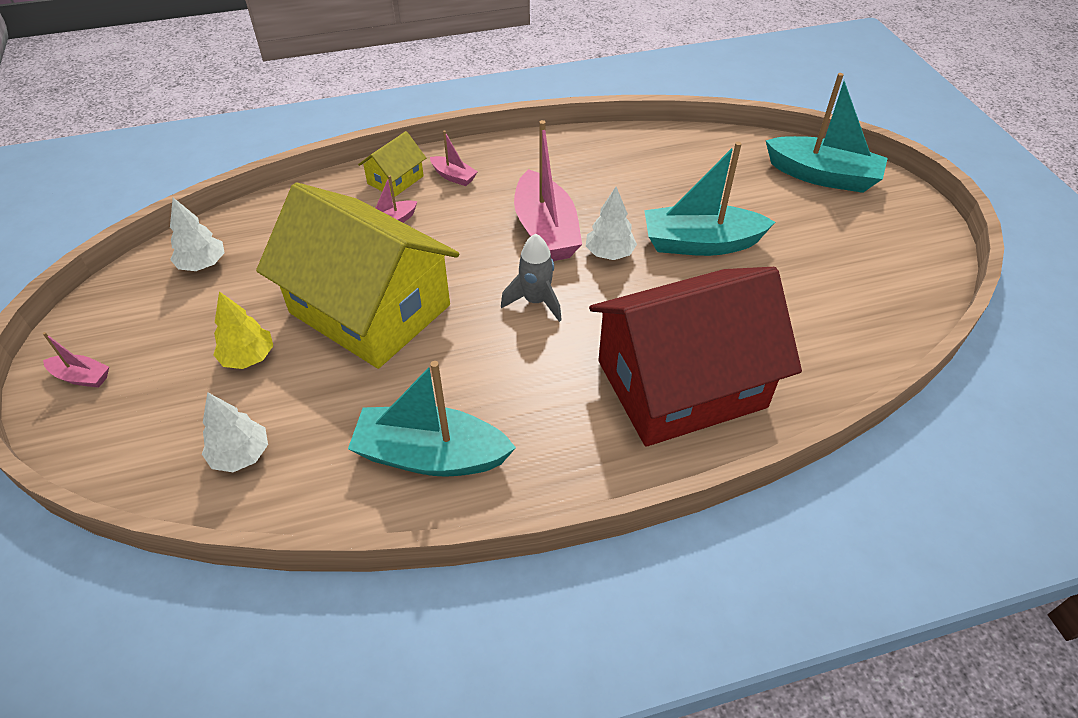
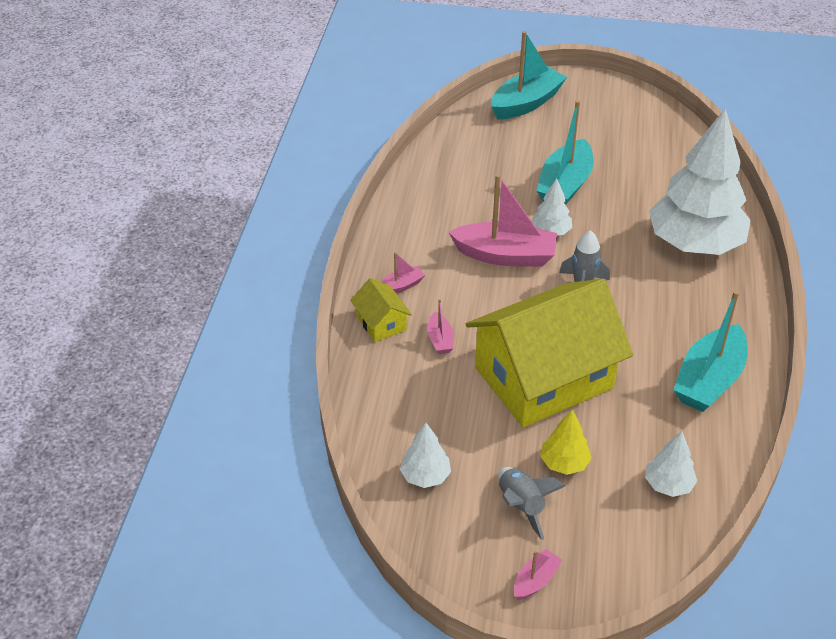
camera: 65 degrees left, 5 degrees down
red house [589,267,802,447] -> white tree [649,108,751,255]
none -> grey rocket [498,467,566,540]

